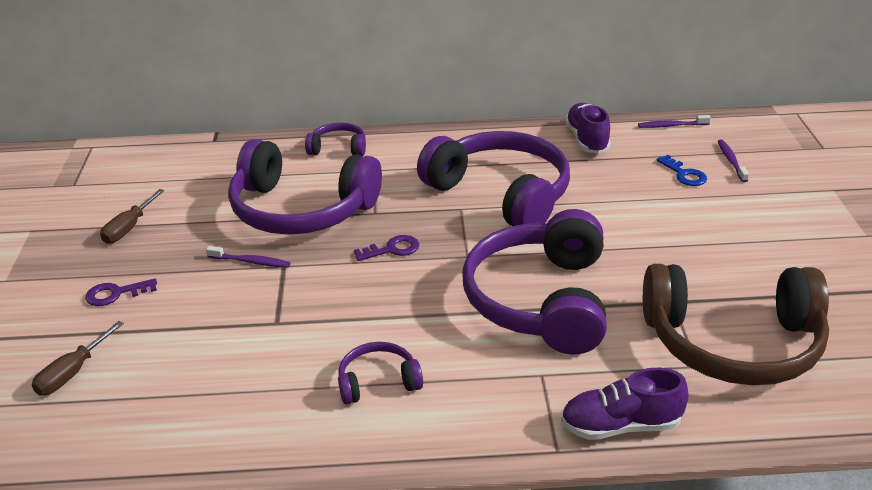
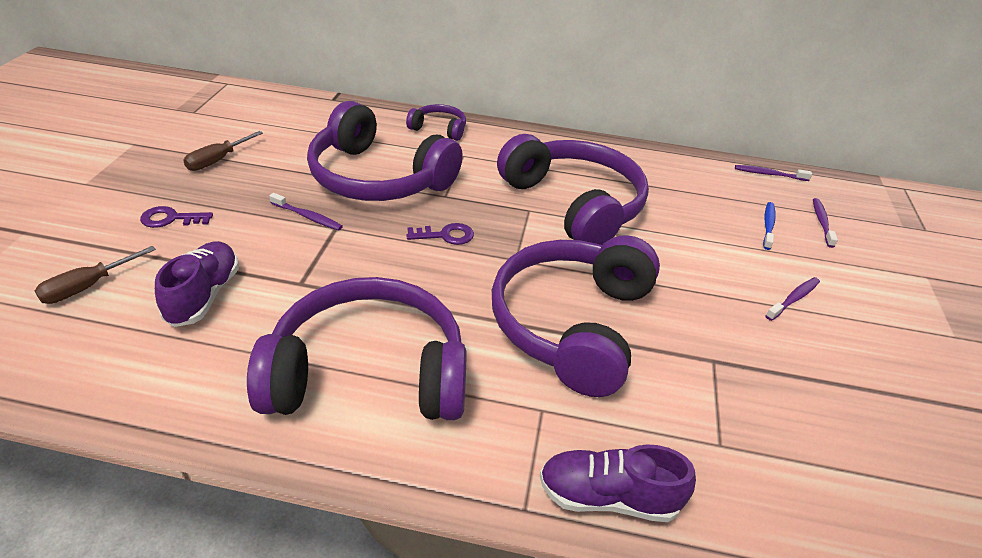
camera: 10 degrees right, 5 degrees up
purple headphones [338,342,423,404] -> purple headphones [247,277,467,420], size x2.22
purple shoe [565,103,611,154] -> purple shoe moved to [155,241,239,327]
brown headphones [643,264,829,386] -> none
blue key [656,155,707,186] -> blue toothbrush [763,202,776,250]
none -> purple toothbrush [766,277,820,321]

